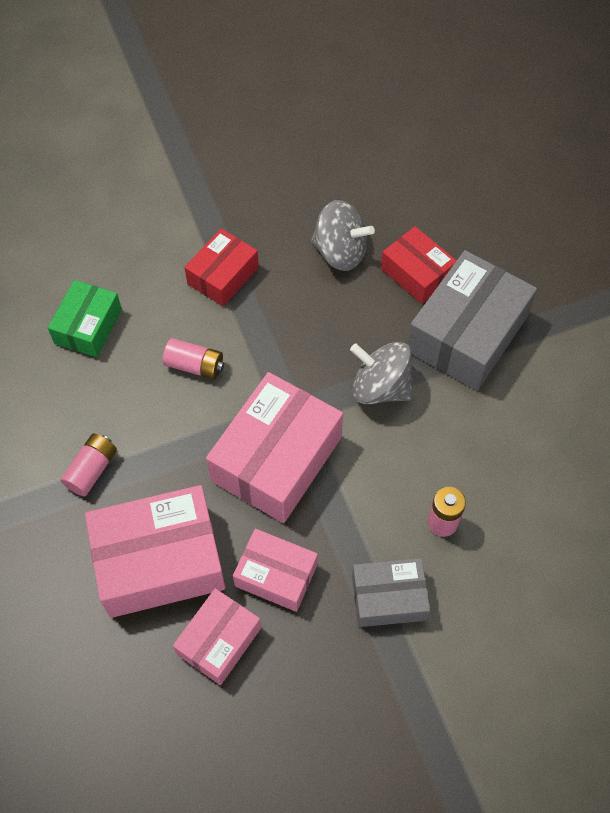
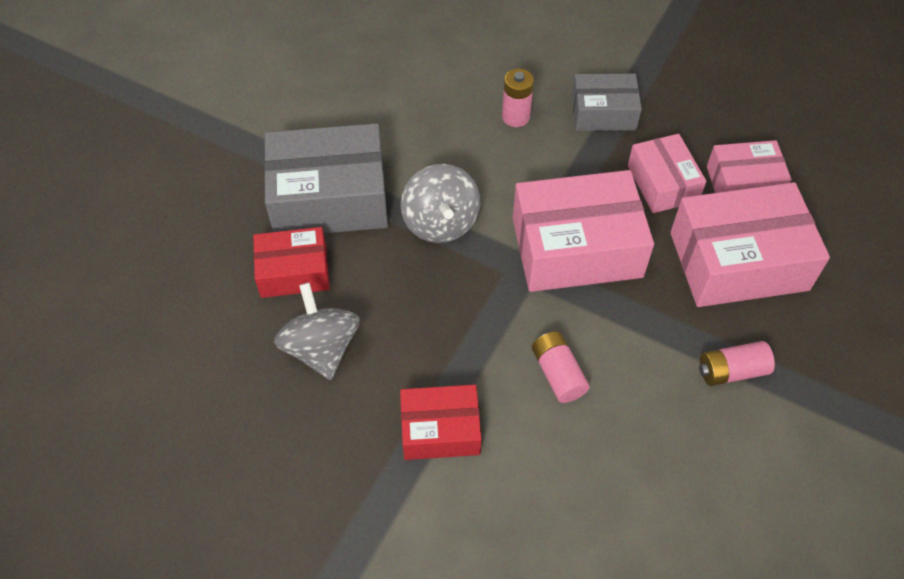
camera: 130 degrees left, 5 degrees down
green box [48,280,122,357] -> none
pink box [85,485,226,618] -> pink box turned 45 degrees counterclockwise [670,182,830,307]
grey box [352,558,430,627] -> grey box turned 45 degrees counterclockwise [572,74,642,131]
red box [381,226,457,304] -> red box turned 75 degrees clockwise [253,227,330,298]

